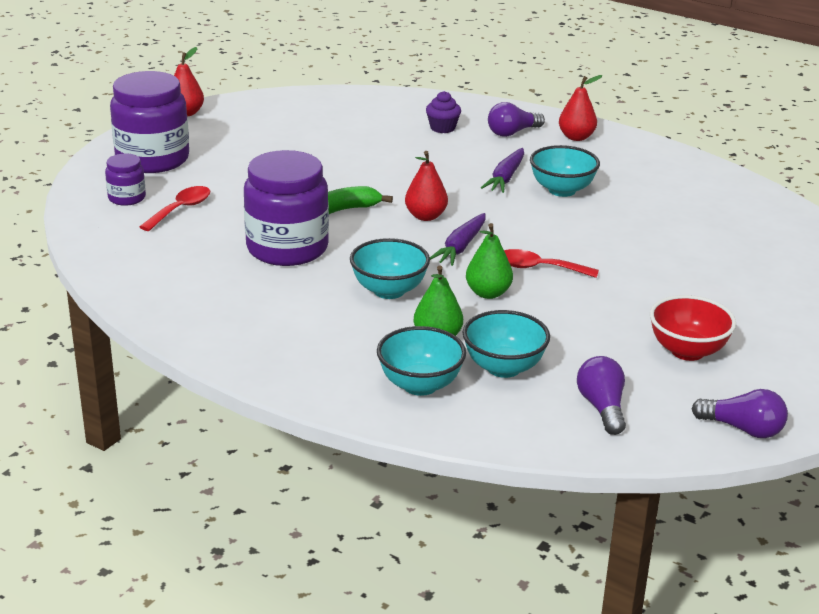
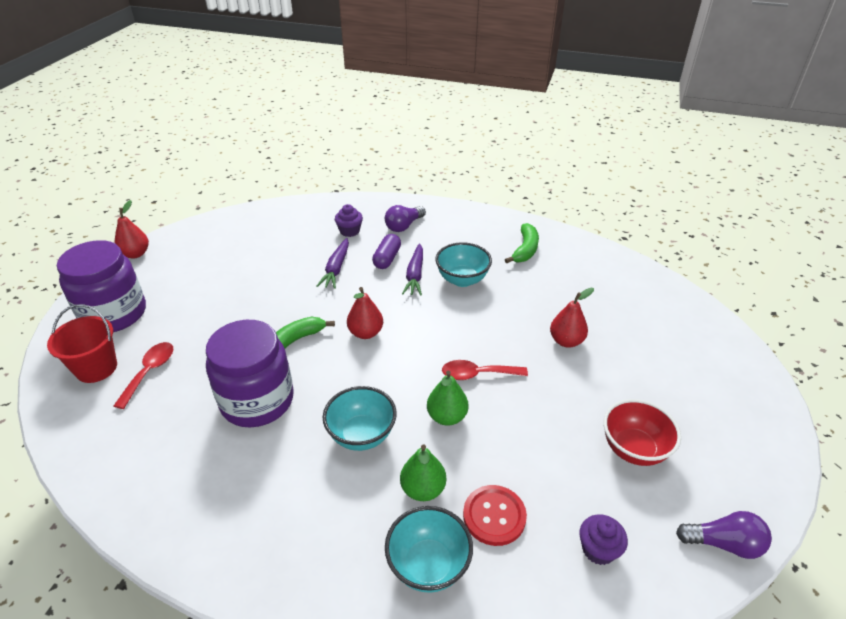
camera: 15 degrees left, 10 degrees up
purple jar [105,154,146,206] -> red bucket [47,304,117,383]
purple carrot [430,213,485,266] -> purple carrot moved to [317,238,349,289]
turquoise bowl [463,310,550,378] -> red button [463,485,527,546]
red pear [559,75,602,141] -> red pear moved to [550,288,594,348]
purple light bulb [577,356,626,435] -> purple cupcake [579,514,628,565]
none -> purple capsule [372,234,401,269]
none -> green banana [505,223,539,263]

